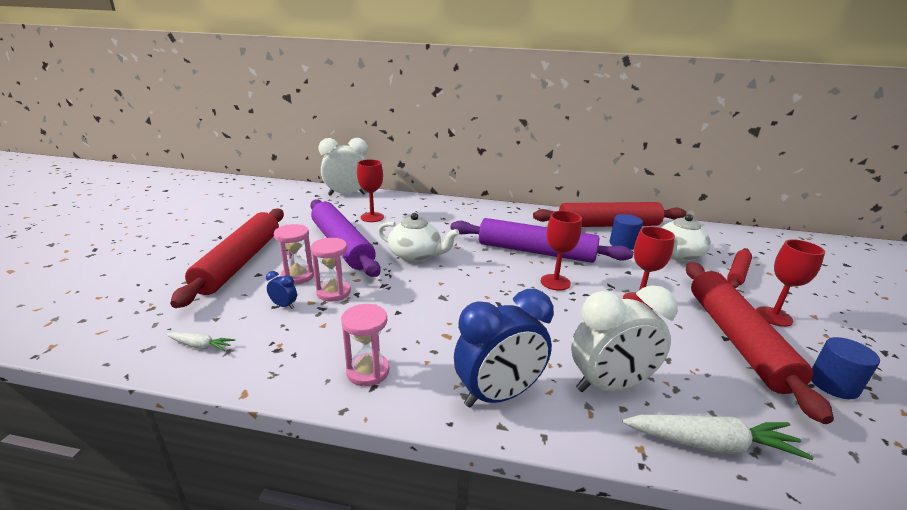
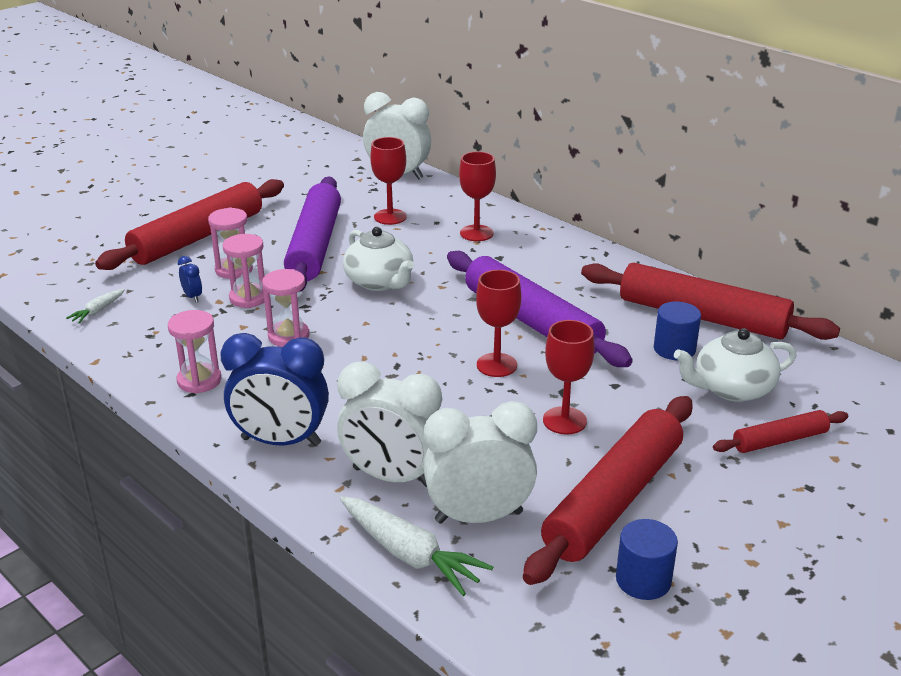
camera: 35 degrees right, 5 degrees up
white carrot [166,332,235,351] -> white carrot turned 75 degrees clockwise [66,289,125,323]
red goblet [756,239,825,327] -> red goblet moved to [459,151,496,241]
none -> pink hourglass [262,269,310,347]
none -> white clock [423,401,537,524]

